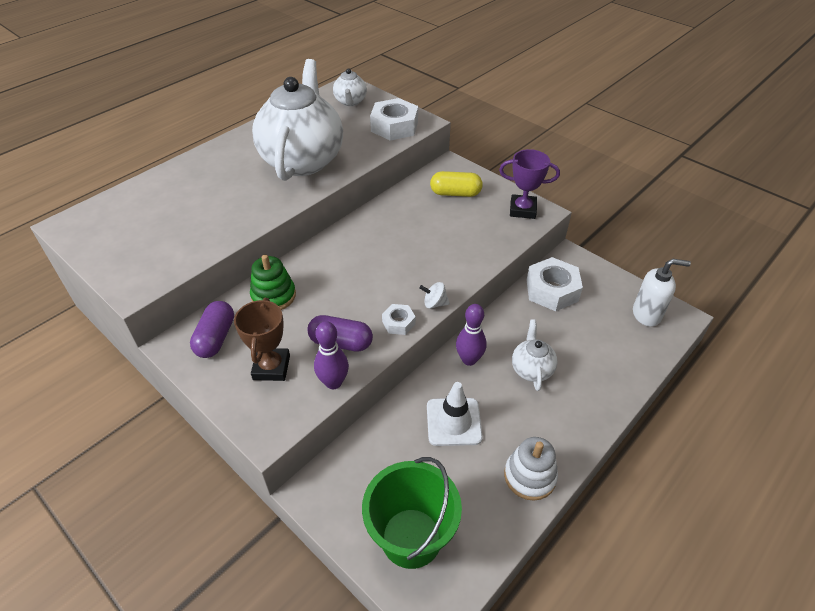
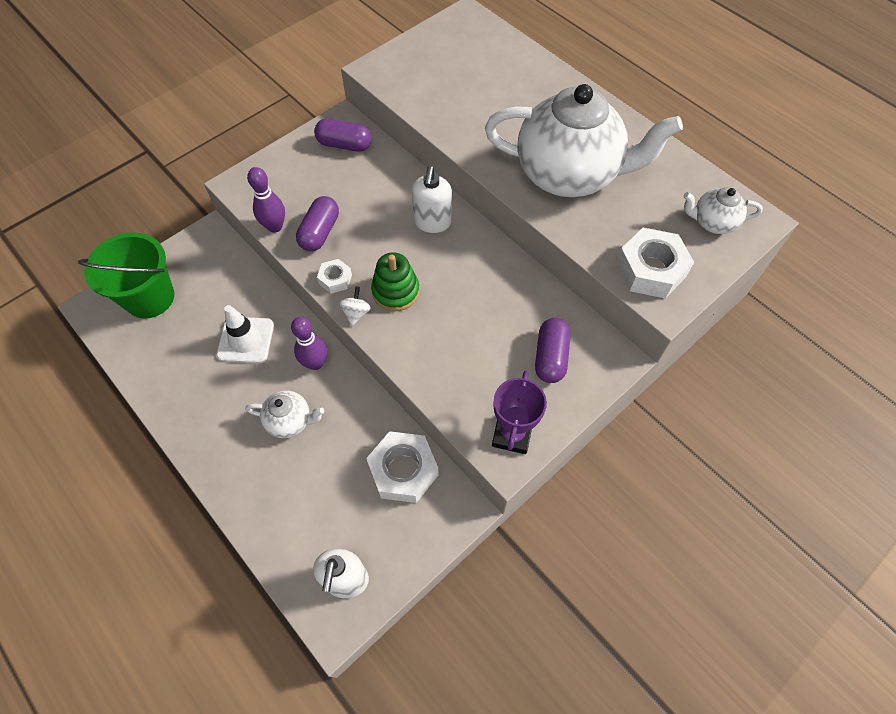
camera: 95 degrees right, 15 degrees up
brown trophy [234,298,290,381] -> none
green stacking toy [250,255,296,310] -> green stacking toy moved to [371,253,419,311]
yellow capsule [430,171,483,197] -> purple capsule [535,318,571,383]
white stacking toy [504,437,558,501] -> none
none -> white soap dispenser [412,166,452,233]

